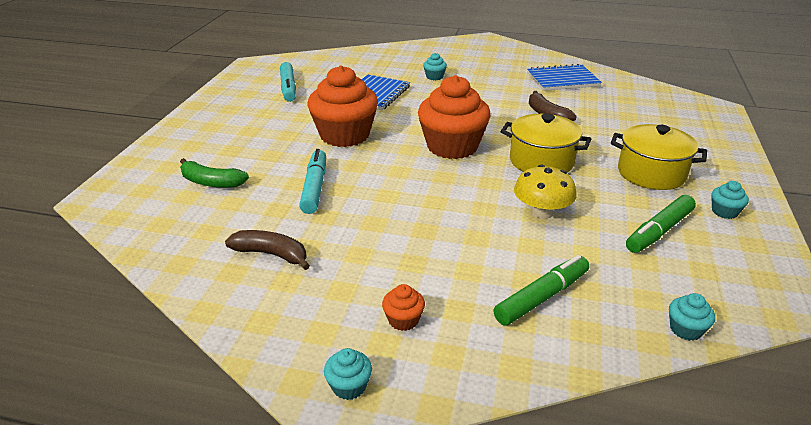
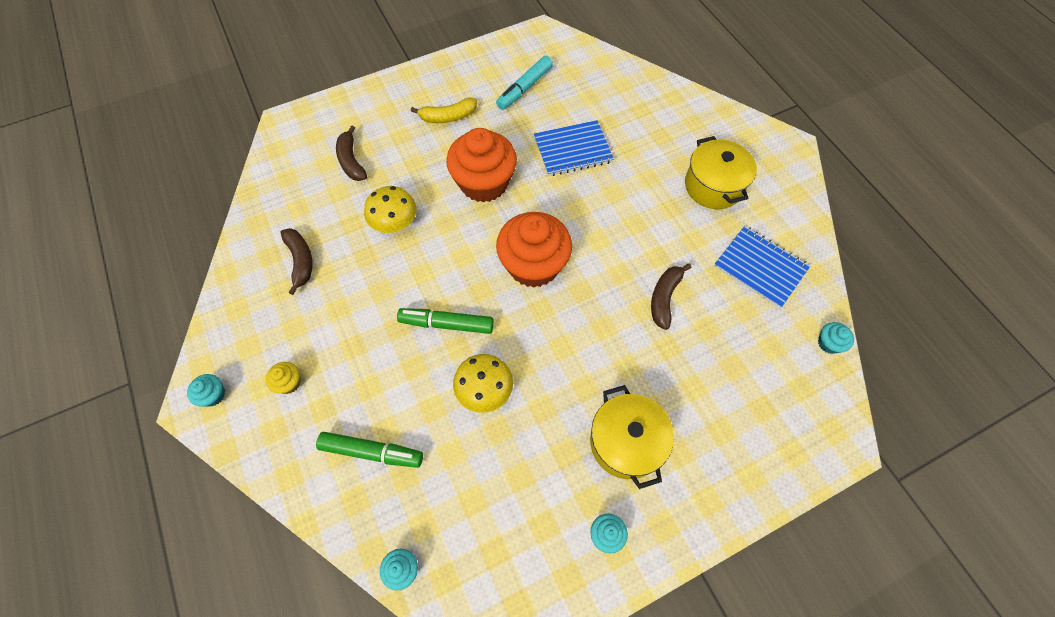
camera: 50 degrees right, 30 degrees up
green banana [180,158,249,188] -> brown banana [336,125,367,181]
turquoise marker [299,149,326,214] -> yellow mushroom [364,186,417,233]
orange cupcake [382,284,425,331] -> yellow cupcake [266,362,301,394]
turquoise cupcake [423,53,447,80] -> turquoise cupcake moved to [818,322,854,354]
yellow pot [500,113,591,173] -> yellow pot moved to [685,136,757,209]
green marker [626,195,696,253] -> green marker moved to [397,308,494,334]
none -> yellow banana [411,98,477,123]

